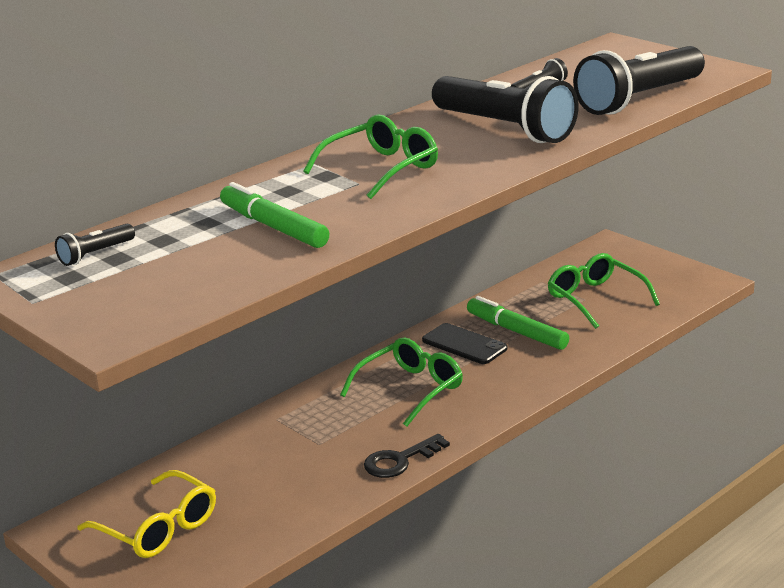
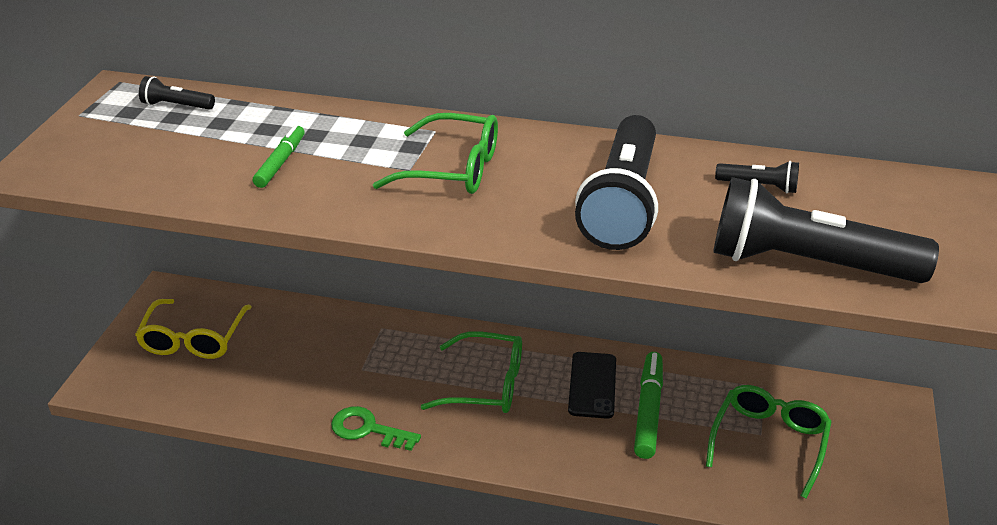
camera: 55 degrees right, 10 degrees up
green marker [220,182,329,248] -> green marker [253,125,305,188], size x0.66
black key [364,434,450,478] -> green key [331,406,421,451]

